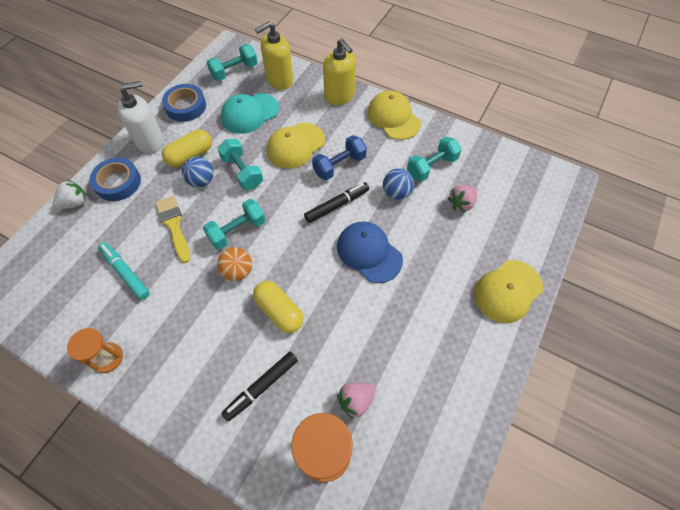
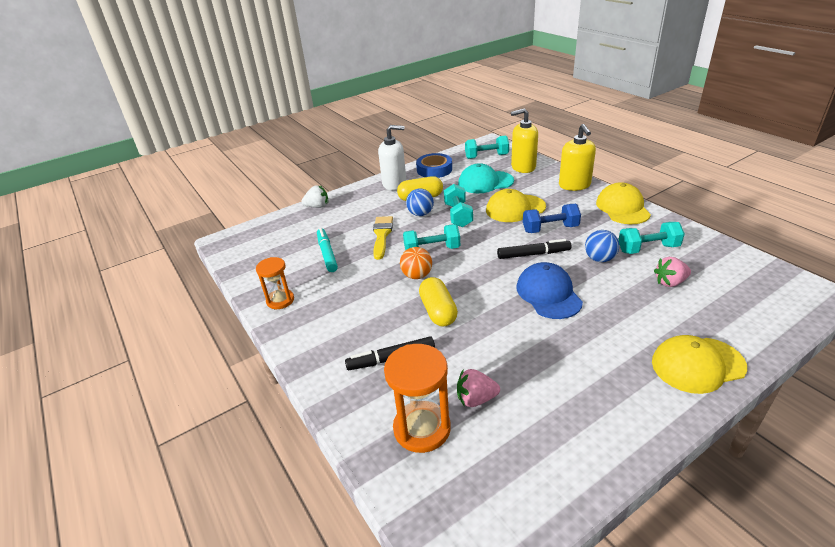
camera: 30 degrees right, 25 degrees down
blue tape [89,158,141,201] -> none

